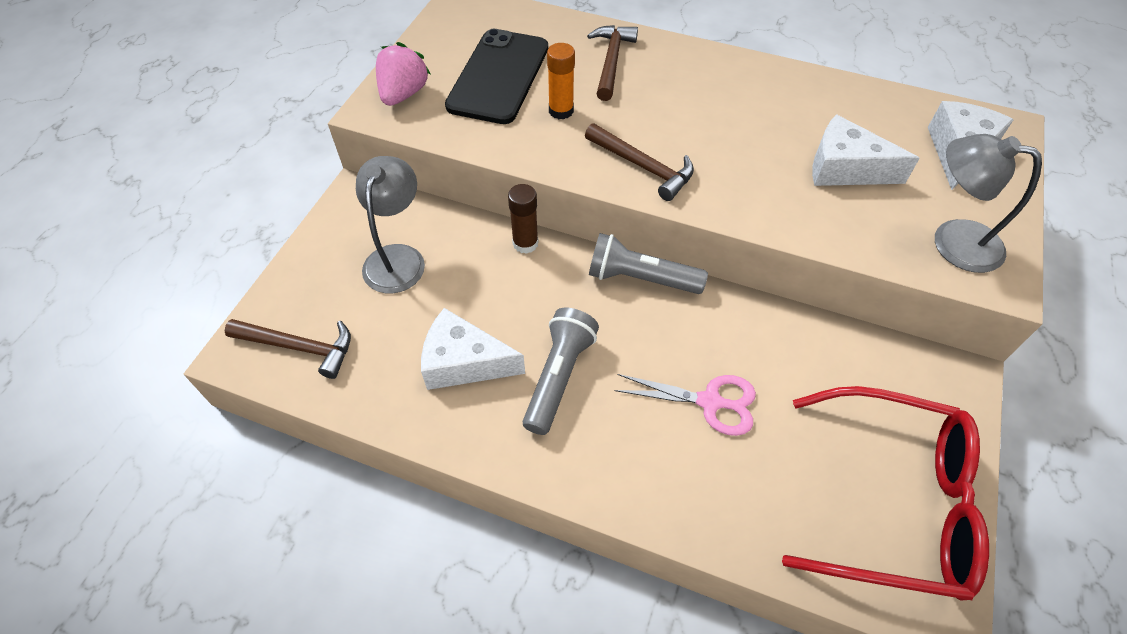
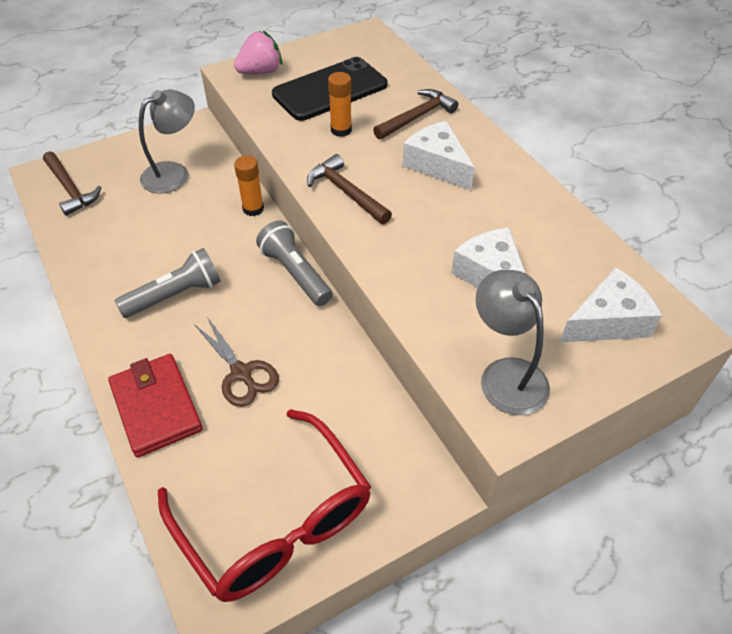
camera: 40 degrees right, 5 degrees down
white cheese [421,308,525,390] -> white cheese moved to [402,121,475,190]
brown glue stick [508,184,539,254] -> orange glue stick [234,156,264,216]
brown hammer [585,123,694,201] -> brown hammer turned 150 degrees clockwise [307,154,392,224]
pink scissors [614,374,756,436] -> brown scissors [194,317,279,407]
none -> red wallet [108,354,203,458]

